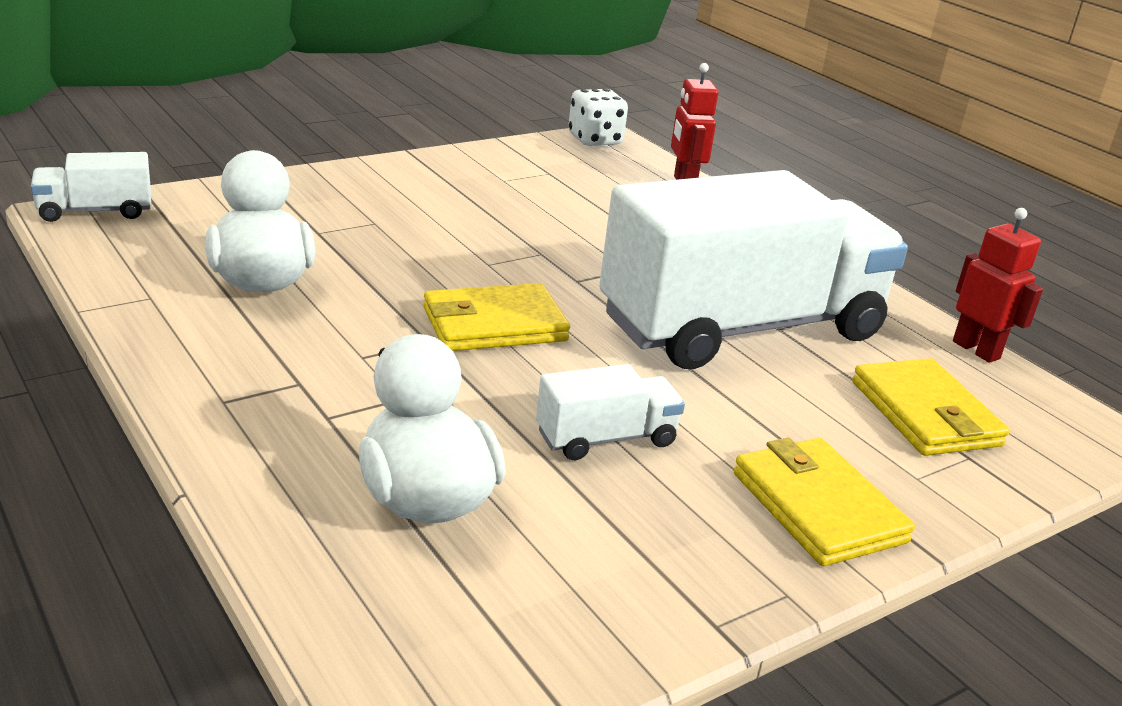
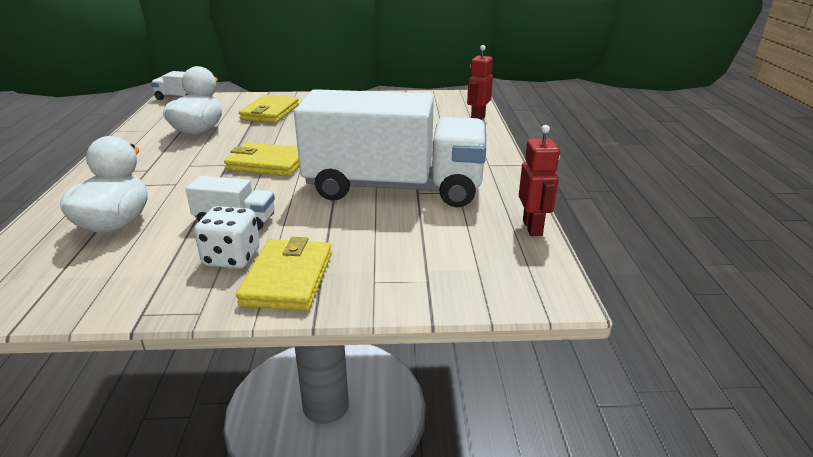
camera: 35 degrees right, 0 degrees up
white dice [568,88,628,146] -> white dice moved to [194,206,260,269]
yellow wallet [852,358,1010,456] -> yellow wallet moved to [239,95,299,123]

